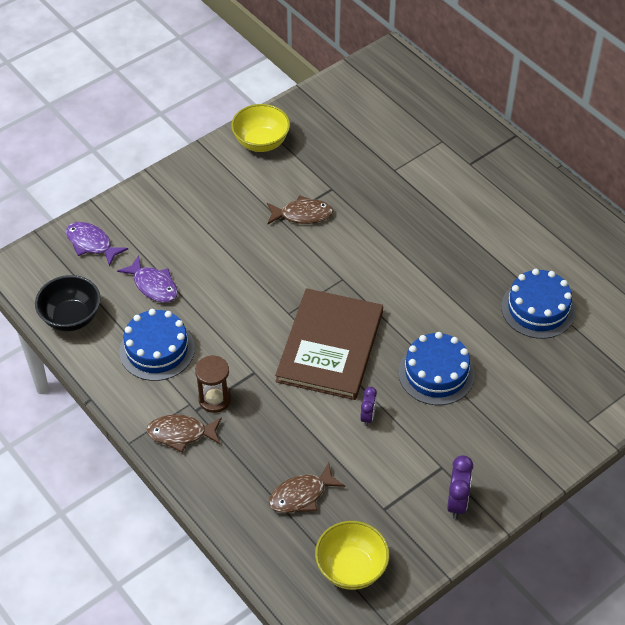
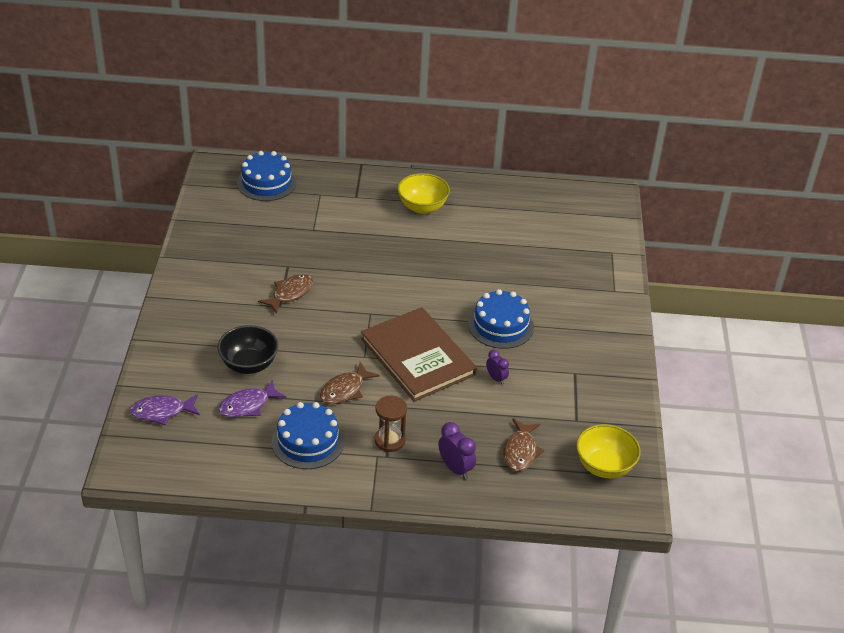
camera: 50 degrees left, 10 degrees down
black bowl [35,275,101,331] -> black bowl moved to [217,325,278,374]
purple fish [117,255,178,303] -> purple fish turned 150 degrees clockwise [218,379,286,417]
brown fish [146,415,222,453] -> brown fish moved to [320,362,380,404]
yellow bowl [231,104,290,152] -> yellow bowl moved to [397,173,450,214]
purple clock [447,455,473,519] -> purple clock moved to [438,422,476,479]
blue cake [501,269,575,339] -> blue cake moved to [237,151,296,201]

